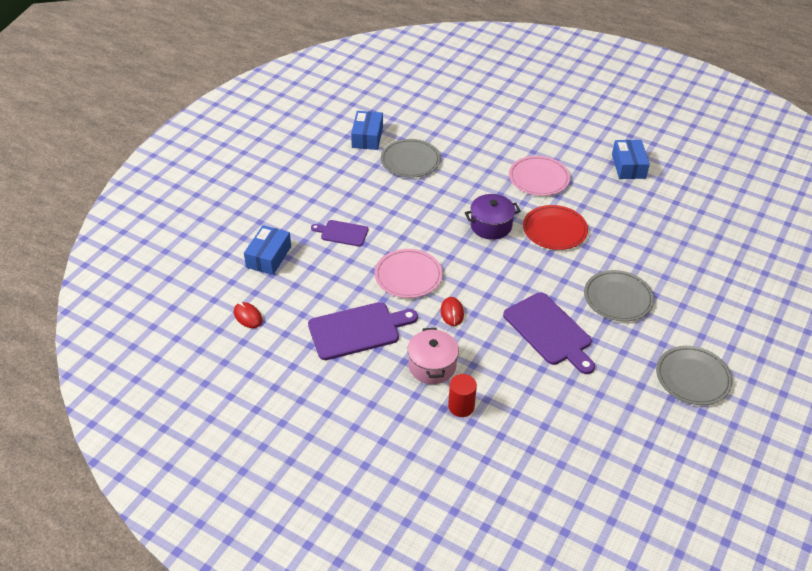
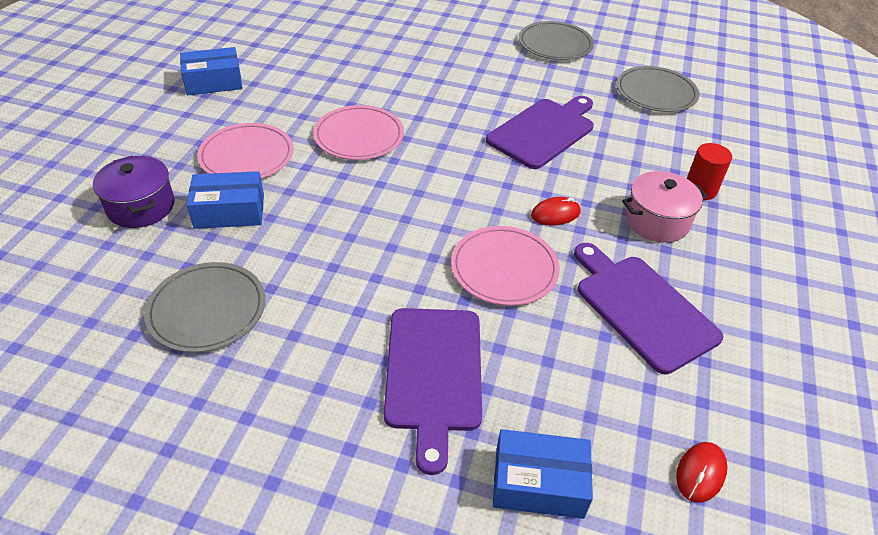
camera: 105 degrees left, 0 degrees up
purple cutting board [311,220,369,247] -> purple cutting board [384,308,482,475], size x1.73
blue box [351,111,383,150] -> blue box moved to [187,171,264,229]
purple pot [465,194,520,240] -> purple pot moved to [93,155,175,228]
red plate [523,205,588,250] -> pink plate [313,105,404,160]
grey plate [584,270,654,322] -> grey plate moved to [616,66,699,112]

